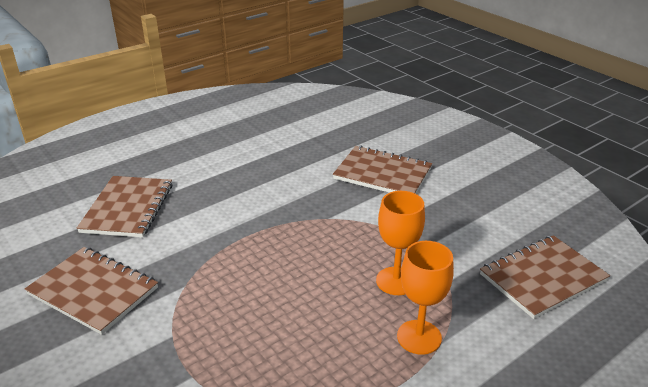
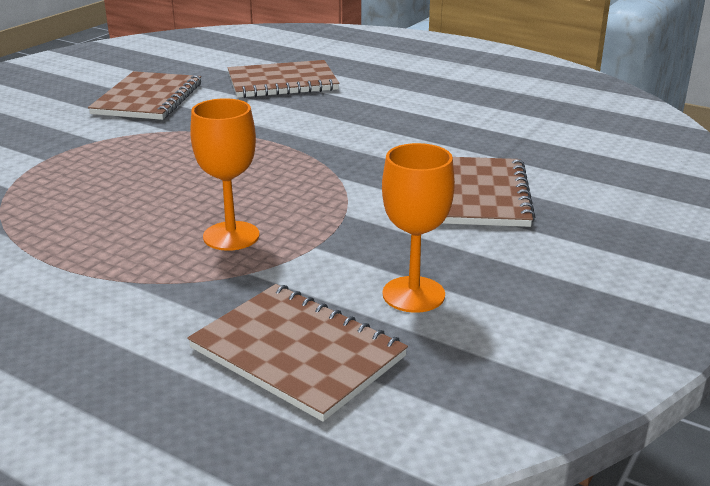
camera: 70 degrees right, 5 degrees down
orange goblet [397,241,454,355] -> orange goblet moved to [382,143,455,313]

